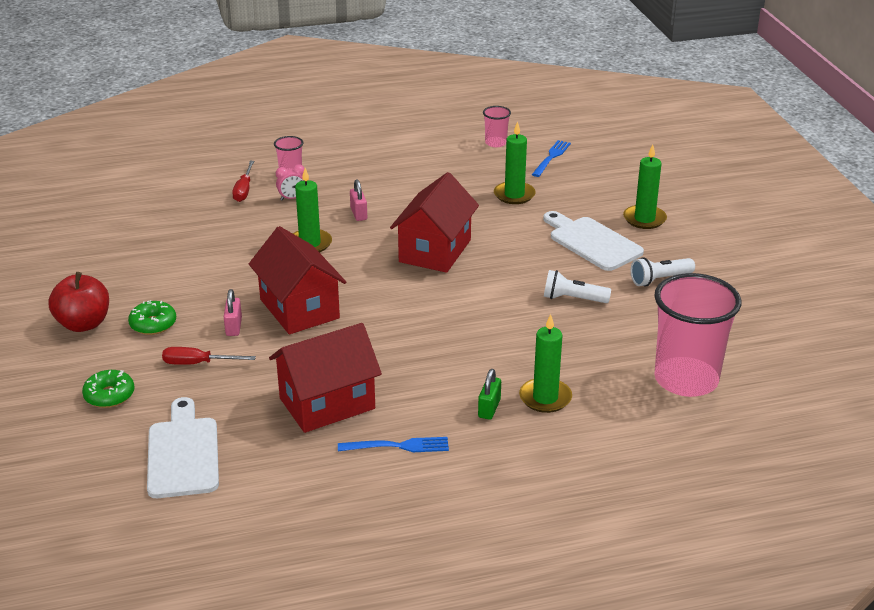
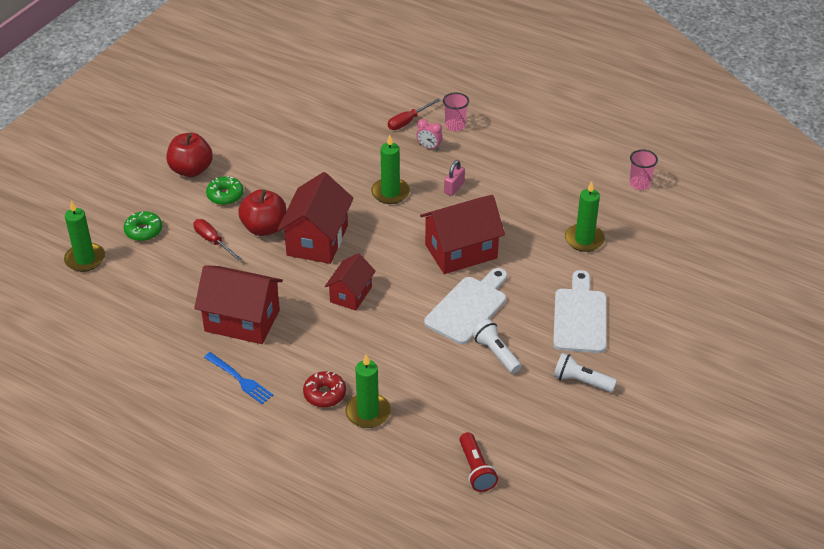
camera: 45 degrees right, 10 degrees up
white cutting board [147,397,219,498] -> white cutting board moved to [424,268,507,344]
pink padlock [224,289,242,336] -> red apple [238,189,286,236]
green padlock [478,369,501,420] -> red donut [303,371,346,407]
blue fork [532,140,571,177] -> none
green candle [623,145,667,229] -> green candle moved to [64,200,105,272]
pink cup [654,273,741,397] -> red flashlight [459,432,498,492]
none -> red house [325,253,376,311]

